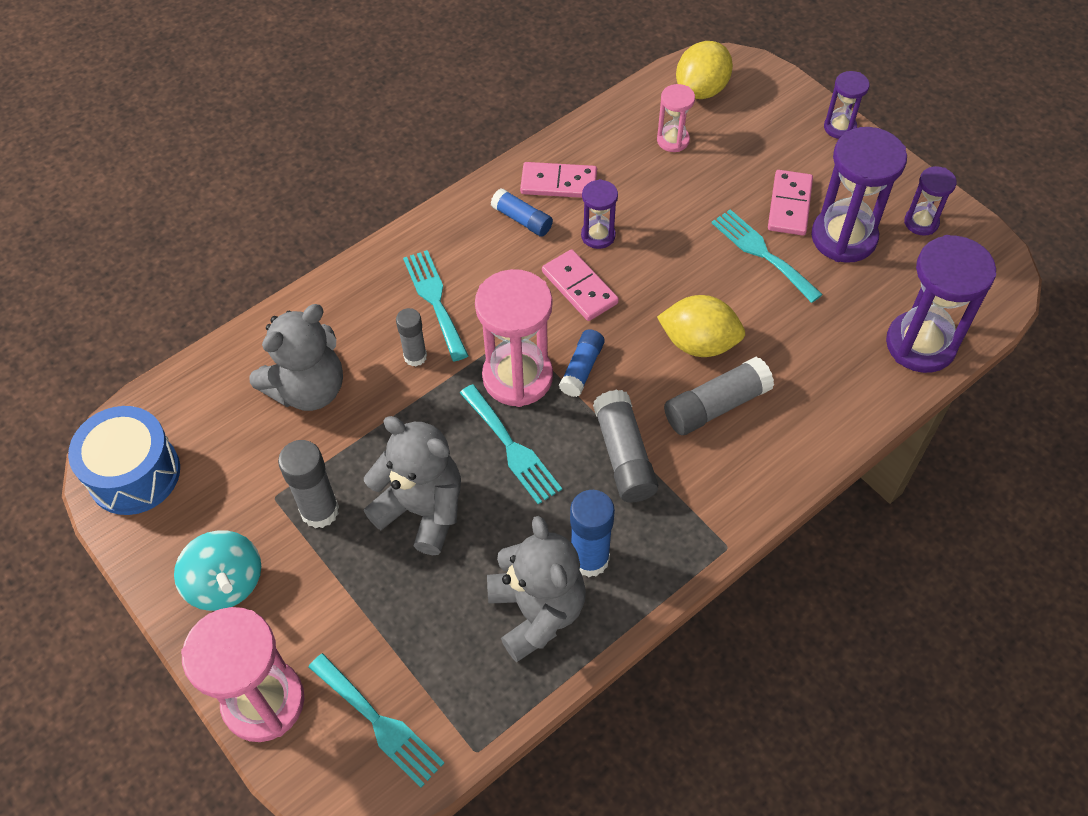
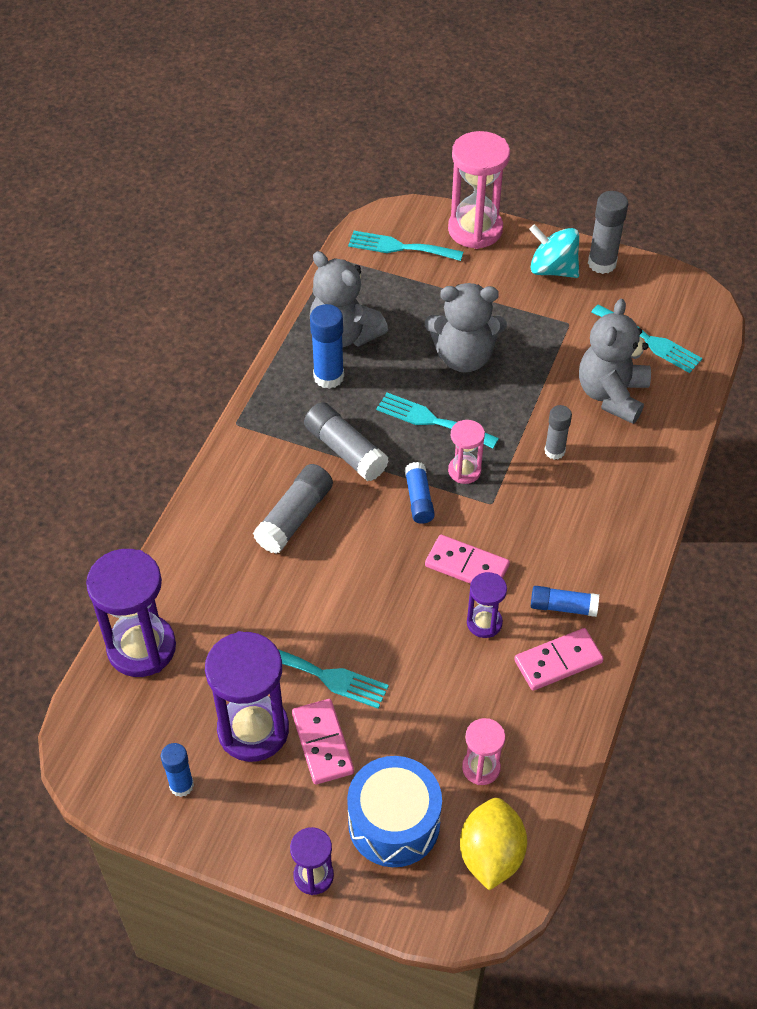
camera: 150 degrees right, 5 degrees down
blue drum [68,406,180,515] -> blue drum moved to [347,756,442,867]
grey glue stick [278,440,339,528] -> grey glue stick moved to [588,191,628,274]
turquoise fork [403,250,469,361] -> turquoise fork moved to [591,305,702,373]
pink hourglass [475,269,553,407] -> pink hourglass [448,420,485,484], size x0.53
yellow lemon [657,295,745,357] -> none
purple hourglass [904,166,957,236] -> blue glue stick [161,743,194,797]

